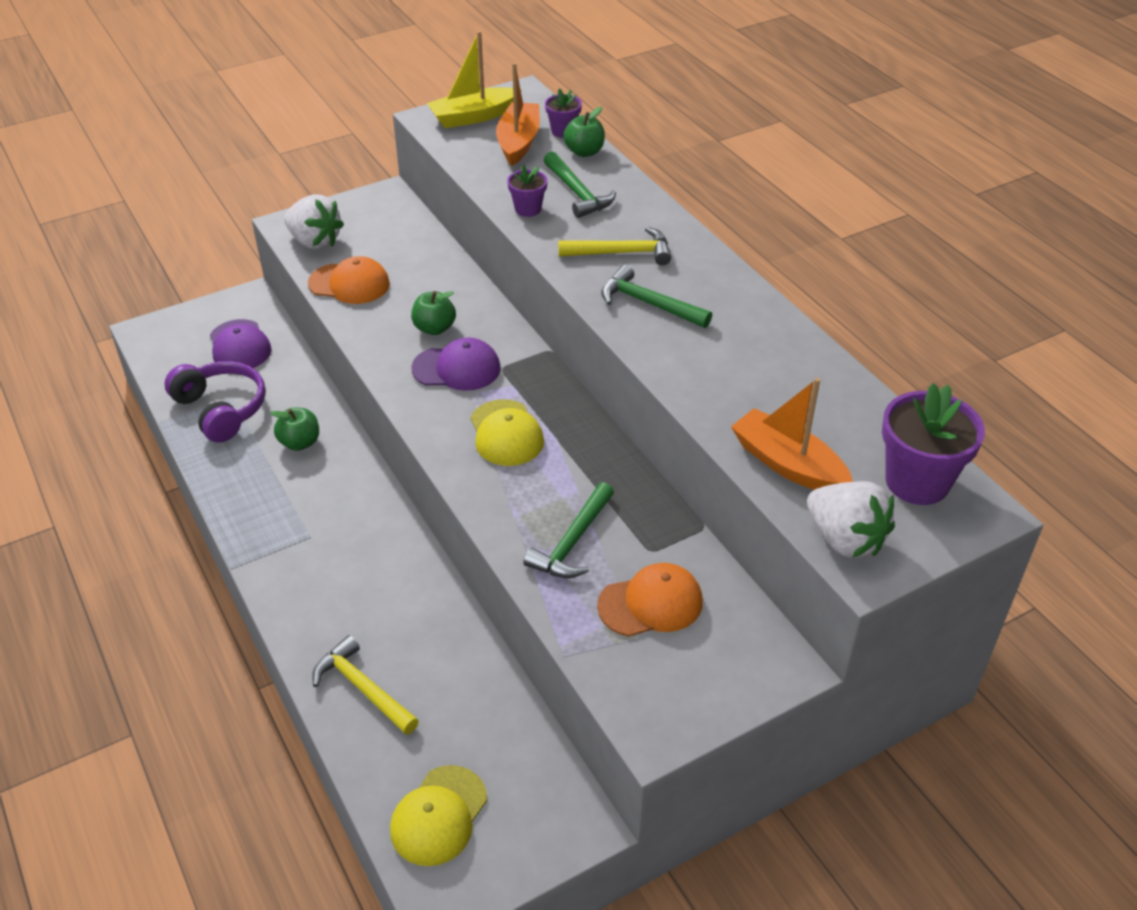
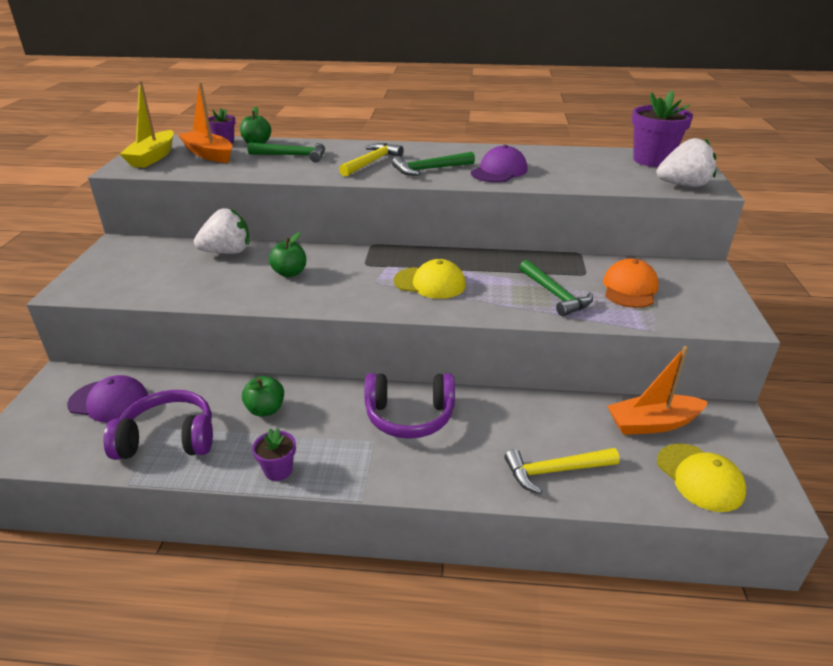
camera: 55 degrees left, 10 degrees down
white strawberry [284,195,344,250] -> white strawberry moved to [194,208,249,254]
orange cap [308,256,390,304] -> none
purple cap [412,338,501,391] -> purple cap moved to [471,145,528,183]
purple flower pot [507,165,548,217] -> purple flower pot moved to [252,428,296,481]
orange boat [731,378,853,490] -> orange boat moved to [607,346,708,435]
none -> purple headphones [364,373,455,439]

